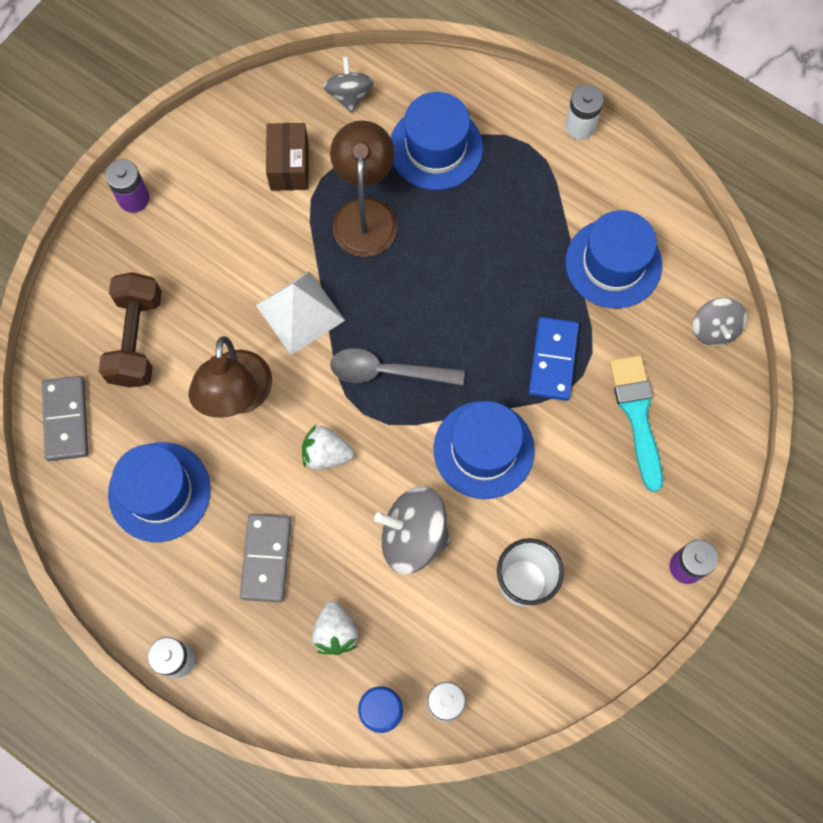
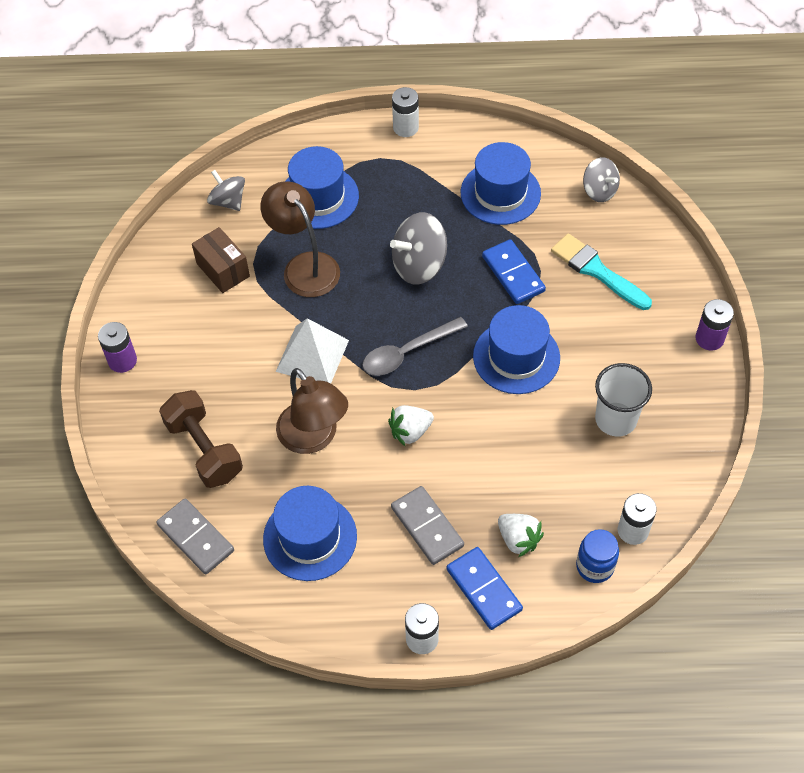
camera: 35 degrees left, 15 degrees down
grey spinning top [374,486,450,574] -> grey spinning top moved to [390,212,447,285]
none -> blue domino [446,547,523,630]

